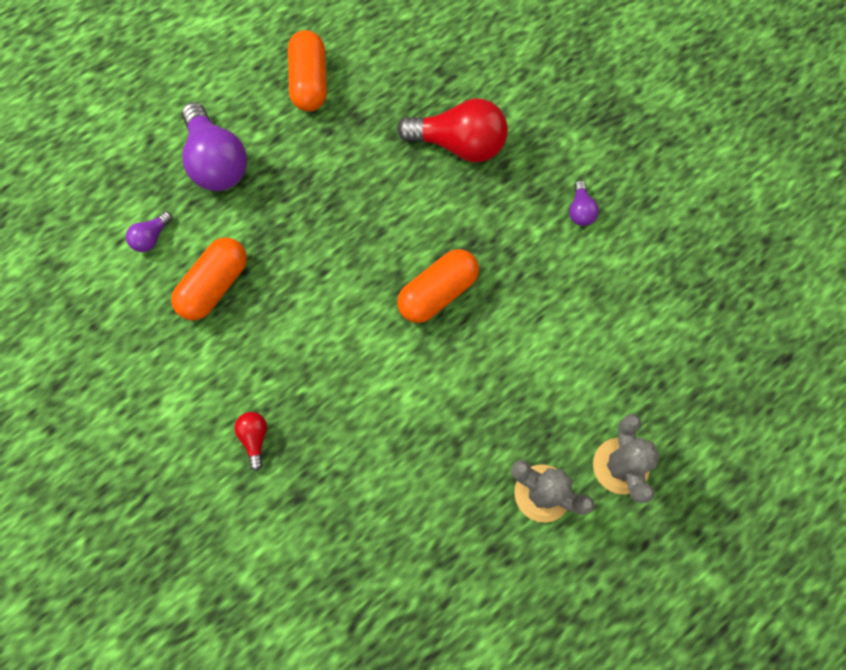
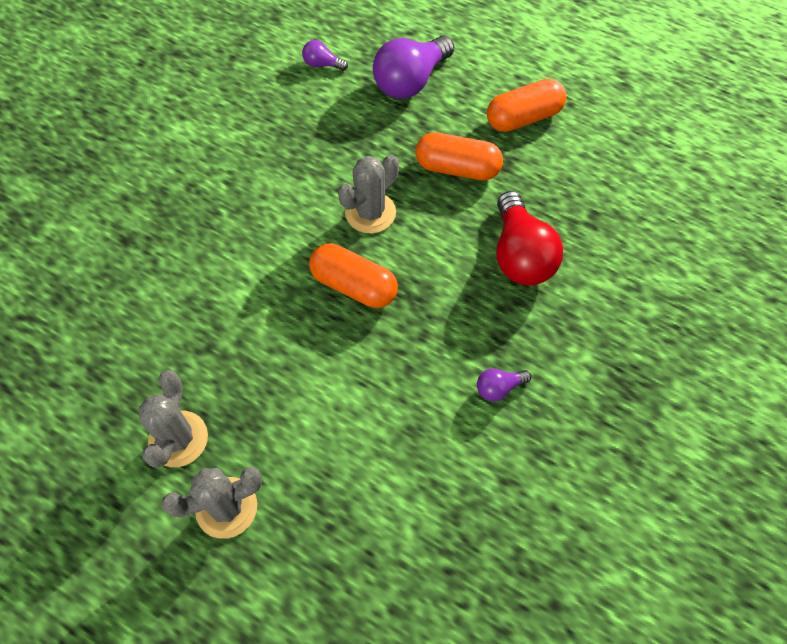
camera: 70 degrees right, 10 degrees down
orange capsule [171,237,247,321] -> orange capsule moved to [415,132,503,180]
red light bulb [234,412,267,471] -> none
none -> grey cactus [338,154,399,233]

